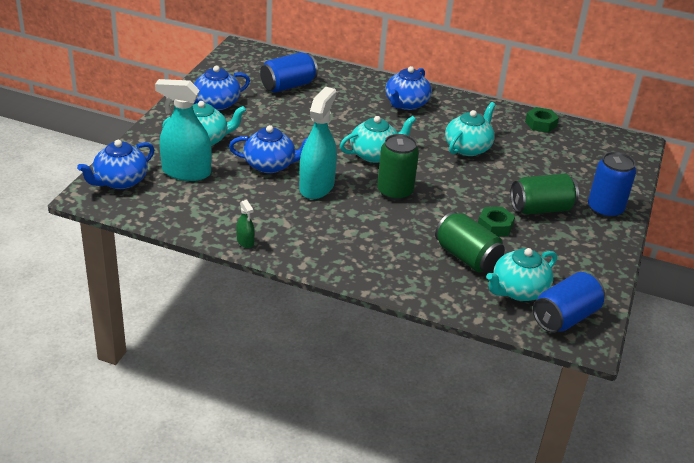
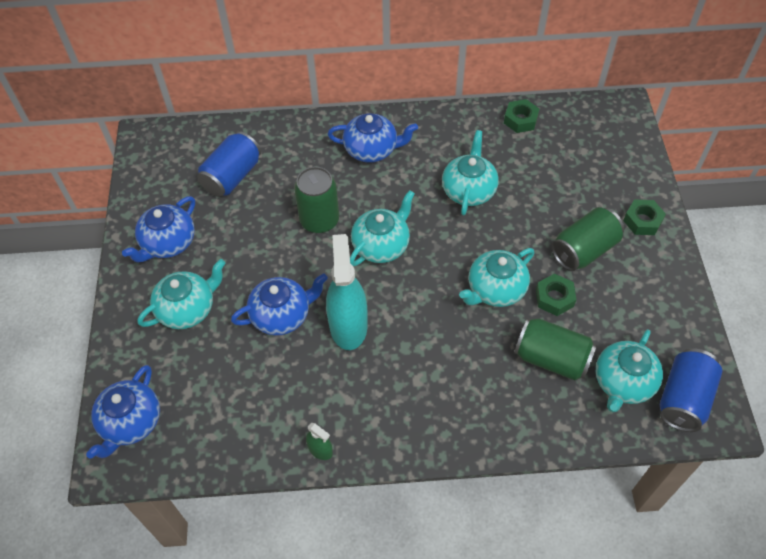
camera: 20 degrees left, 20 degrees up
turquoise spray bottle [155,79,212,181] -> none
green can [377,134,419,201] -> green can moved to [294,167,339,233]
blue teapot [385,66,432,110] -> blue teapot turned 90 degrees counterclockwise [328,113,418,163]
blue can [588,152,636,218] -> green nut [623,200,666,235]
none -> turquoise teapot [459,248,534,307]

